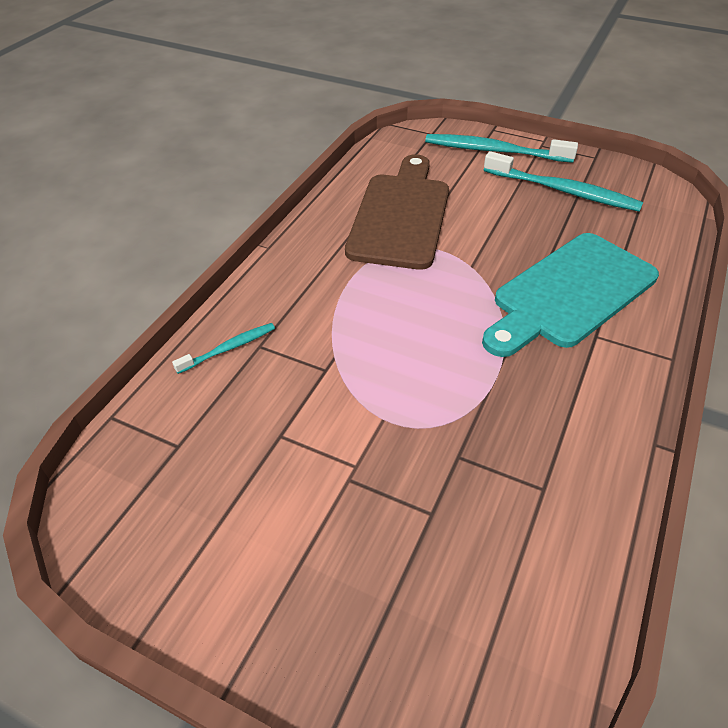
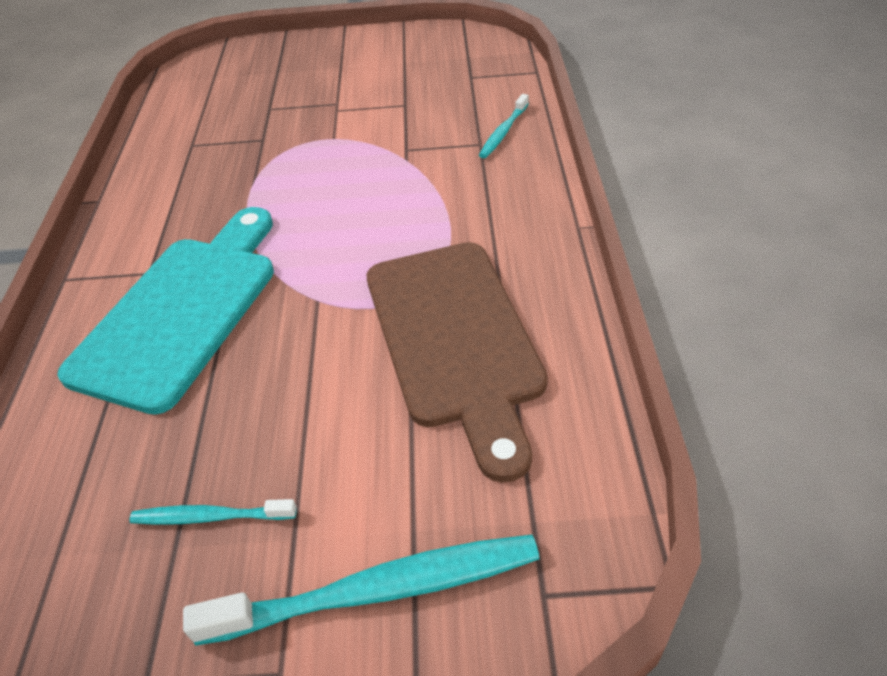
camera: 155 degrees right, 0 degrees up
turquoise toothbrush [484,151,643,212] -> turquoise toothbrush [129,499,297,525], size x0.53

